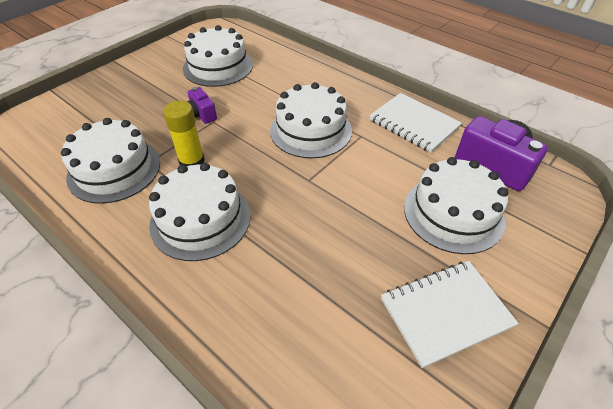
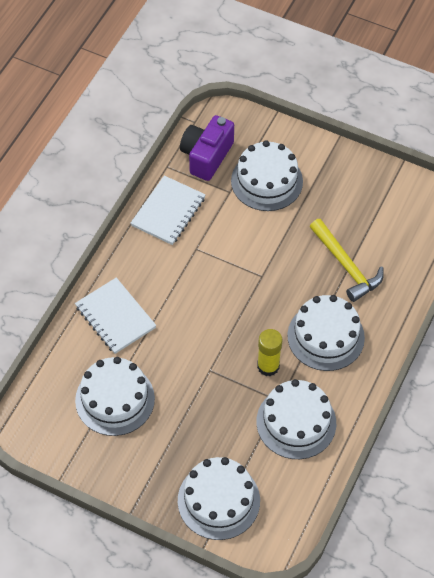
camera: 105 degrees left, 10 degrees up
purple camera [187,87,217,124] -> none
white cake [270,82,352,158] -> white cake moved to [178,457,260,540]
white notebook [381,261,519,368] -> white notebook moved to [75,278,156,354]
none -> yellow hammer [310,219,384,302]

